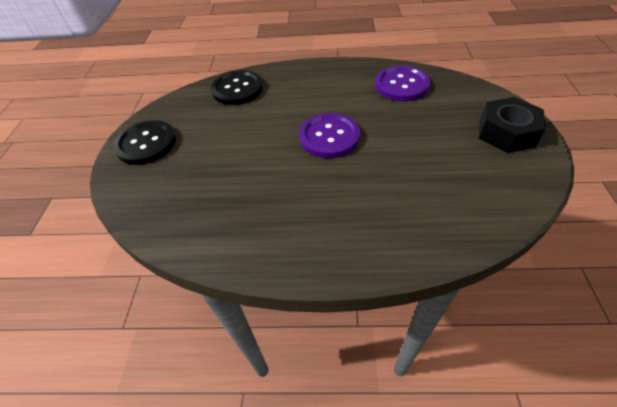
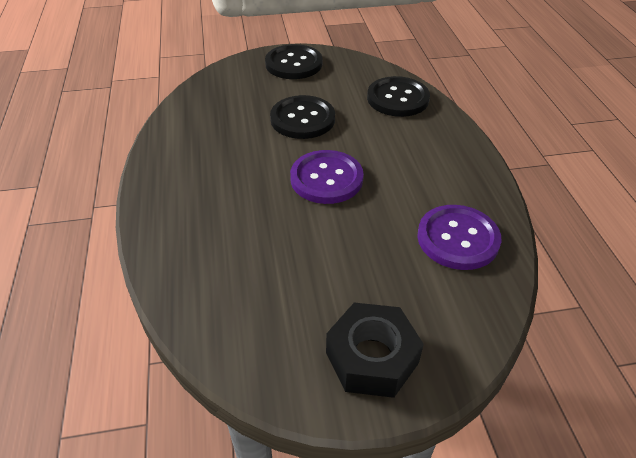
camera: 75 degrees right, 5 degrees down
none -> black button [270,95,335,139]

